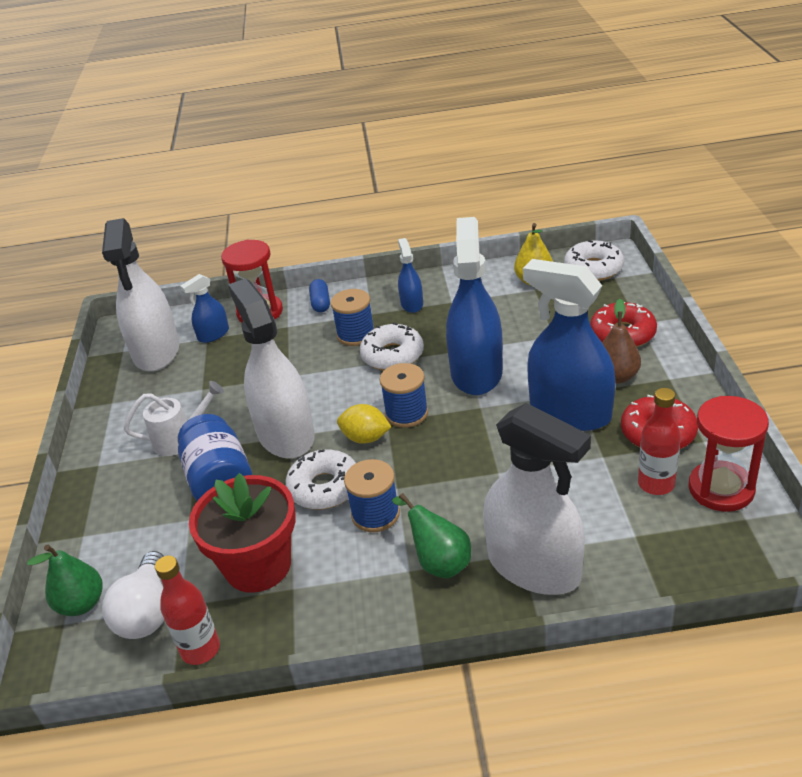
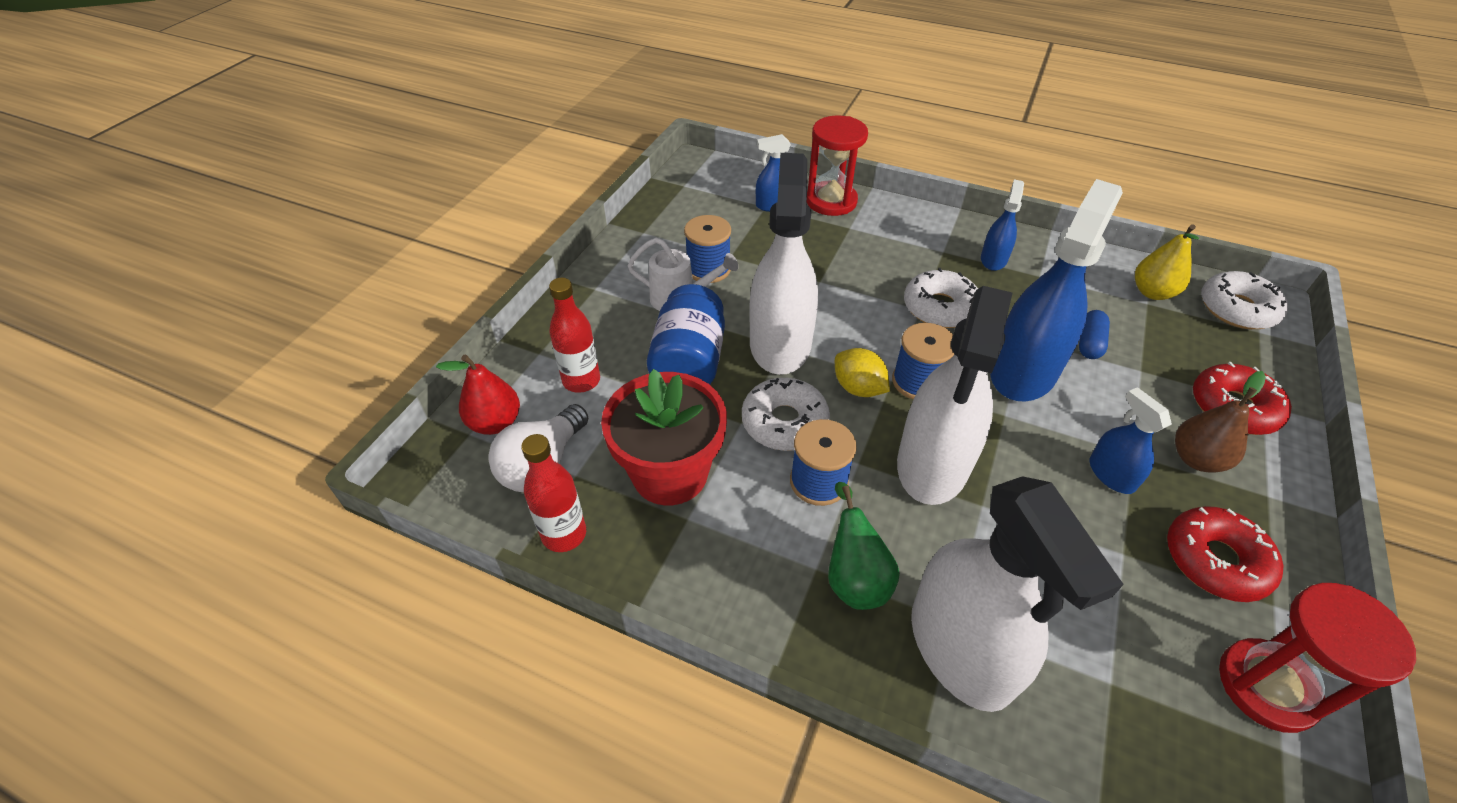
camera: 25 degrees right, 10 degrees up
green pear [27,545,103,616] -> red pear [436,354,520,435]
white spray bottle [102,218,179,372] -> white spray bottle moved to [897,286,1012,505]
blue capsule [309,279,330,313] -> blue capsule moved to [1079,310,1110,359]
blue spool [331,289,375,346] -> blue spool moved to [684,215,731,283]
blue spray bottle [523,259,616,431] -> blue spray bottle [1089,387,1172,494], size x0.48
red bottle [638,388,681,495] -> red bottle moved to [549,278,600,393]

